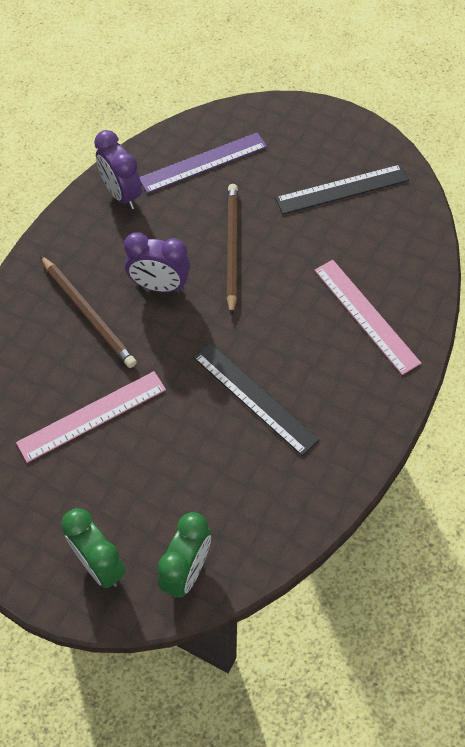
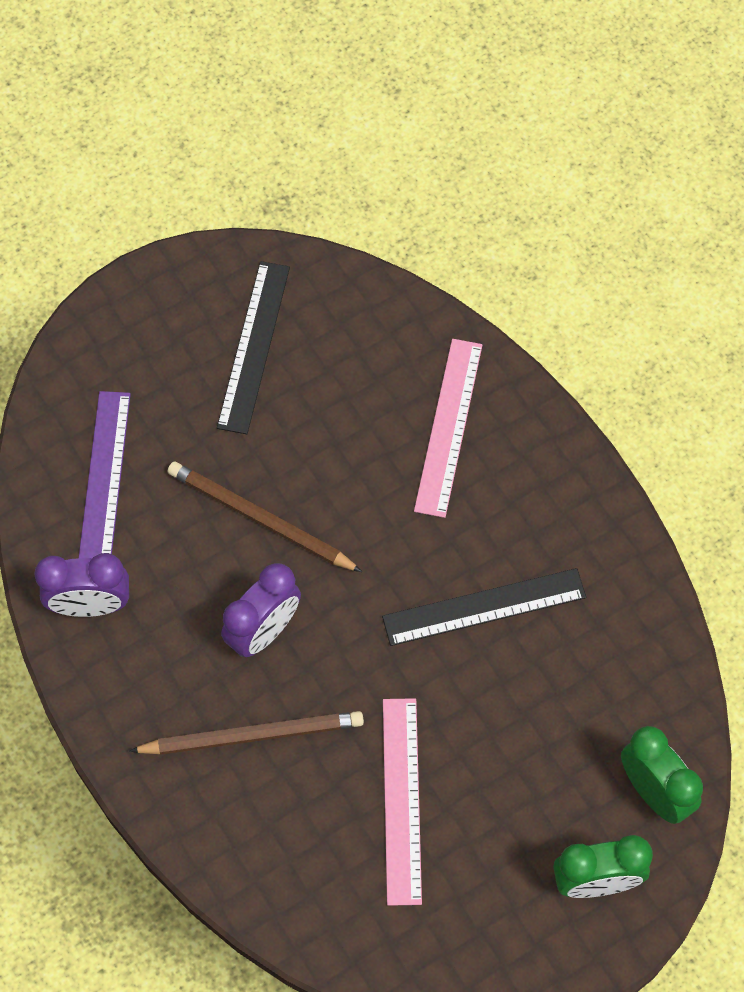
camera: 60 degrees left, 5 degrees up
pink ruler [314,260,421,375] -> pink ruler turned 75 degrees counterclockwise [414,339,482,518]

